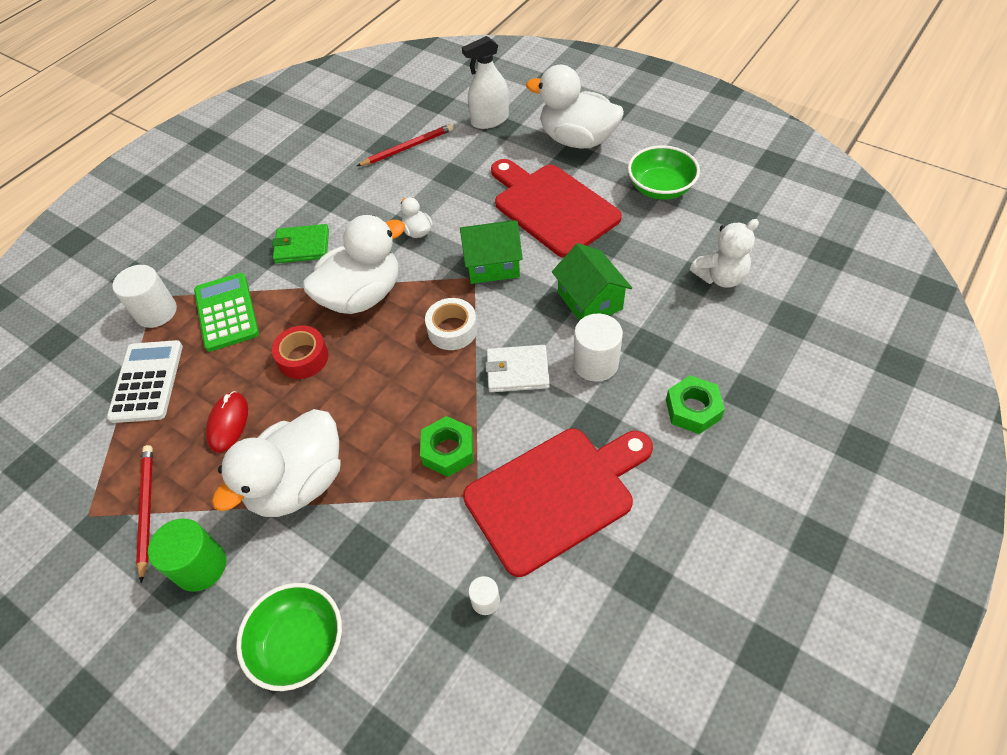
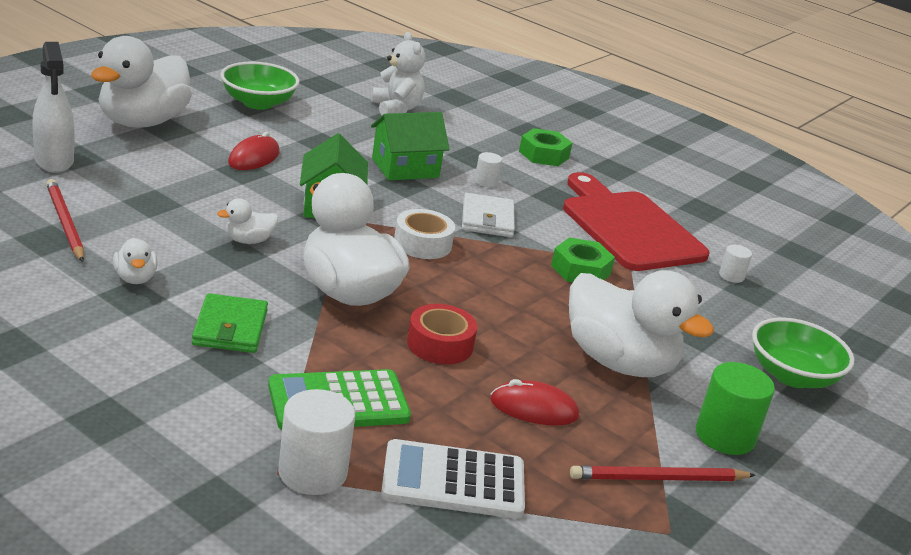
camera: 95 degrees left, 25 degrees down
red cutting board [491,159,622,258] -> red mouse [228,132,279,170]
white cylinder [573,314,623,382] -> white cylinder [475,152,502,187], size x0.52
none -> white duck [113,238,158,284]

